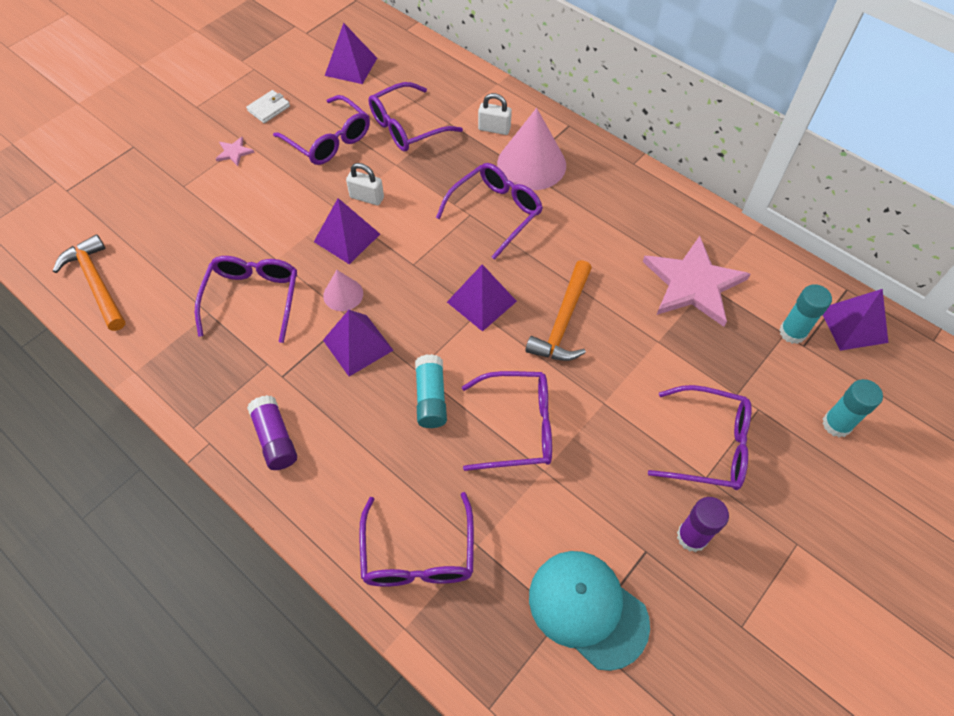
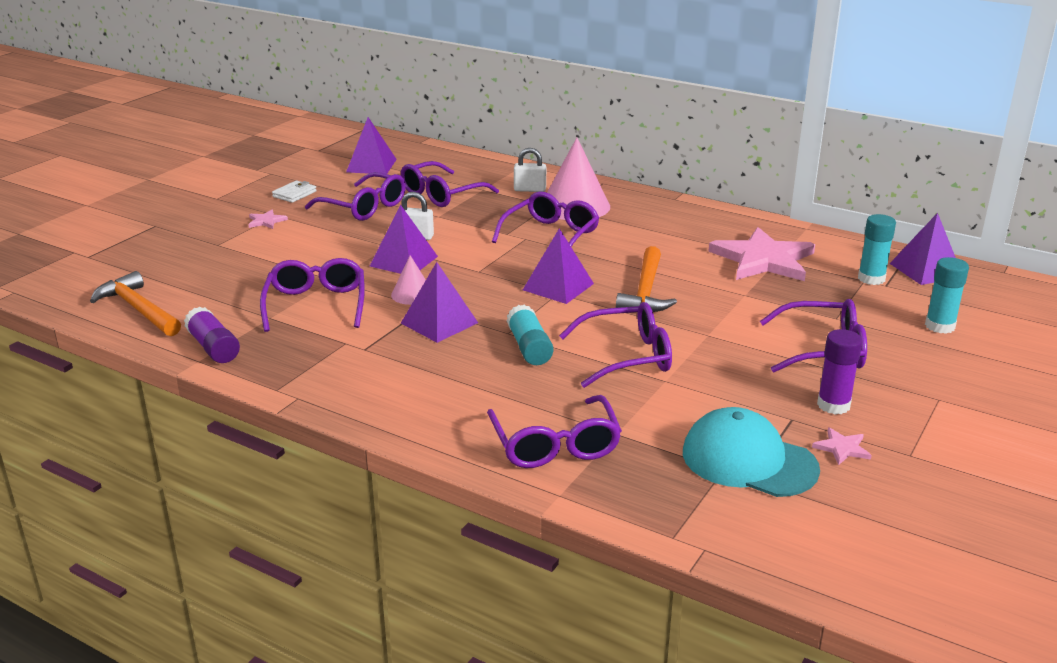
camera: 10 degrees left, 30 degrees down
purple glue stick [247,395,297,470] -> purple glue stick moved to [184,307,240,363]
none -> pink star [812,427,872,465]

